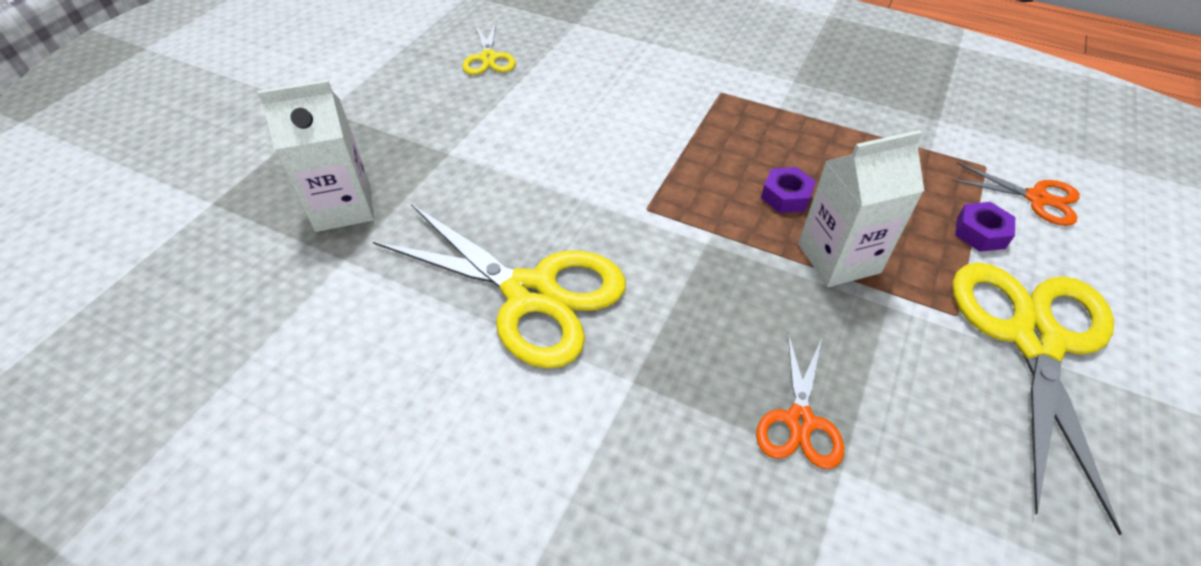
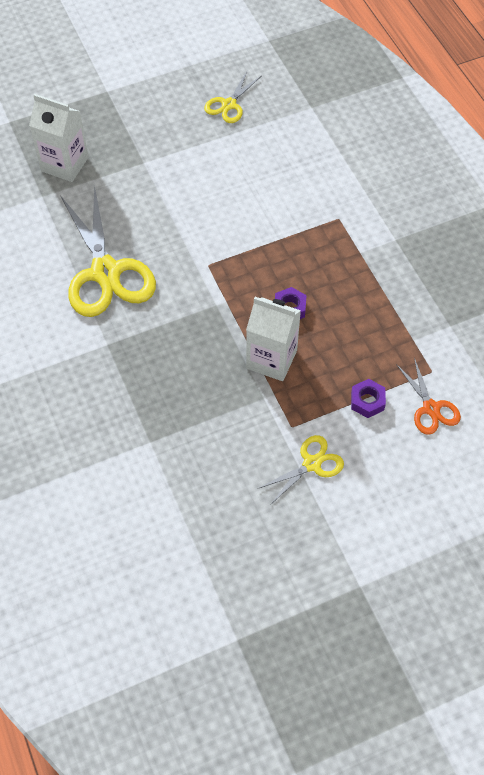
camera: 40 degrees right, 10 degrees up
orange scissors [756,333,844,469] -> none
yellow scissors [952,262,1122,535] -> yellow scissors [259,435,344,505], size x0.50

